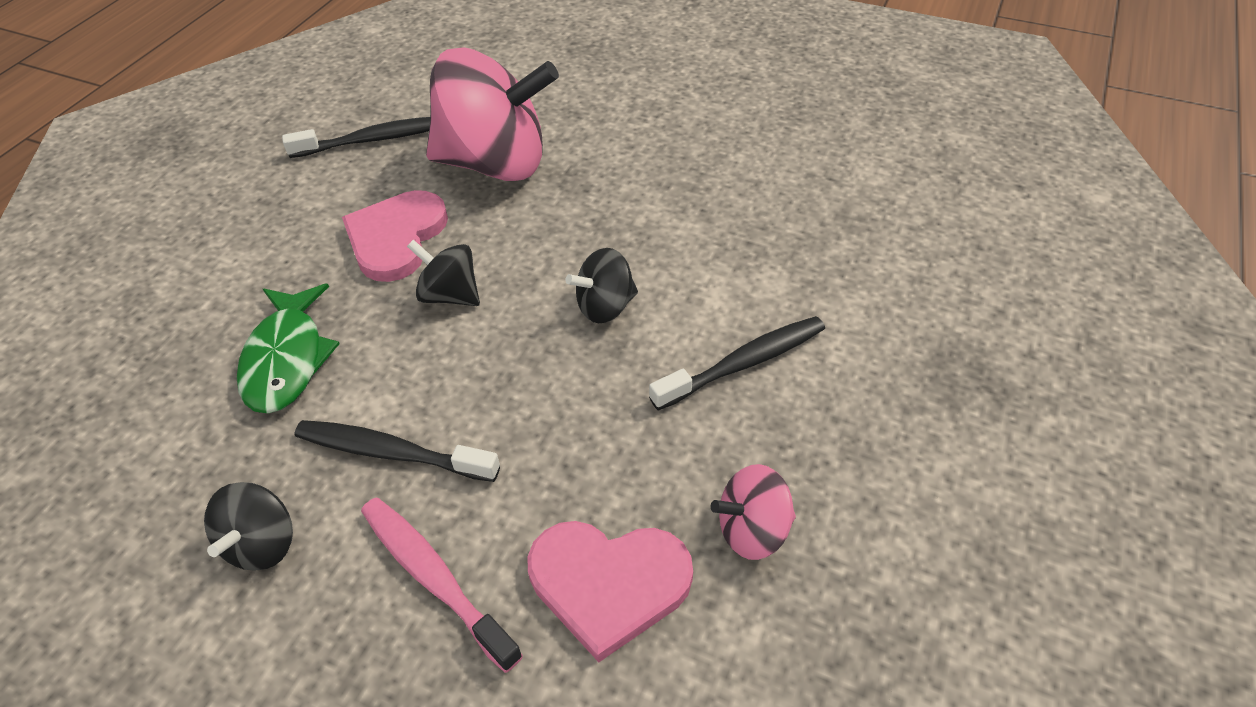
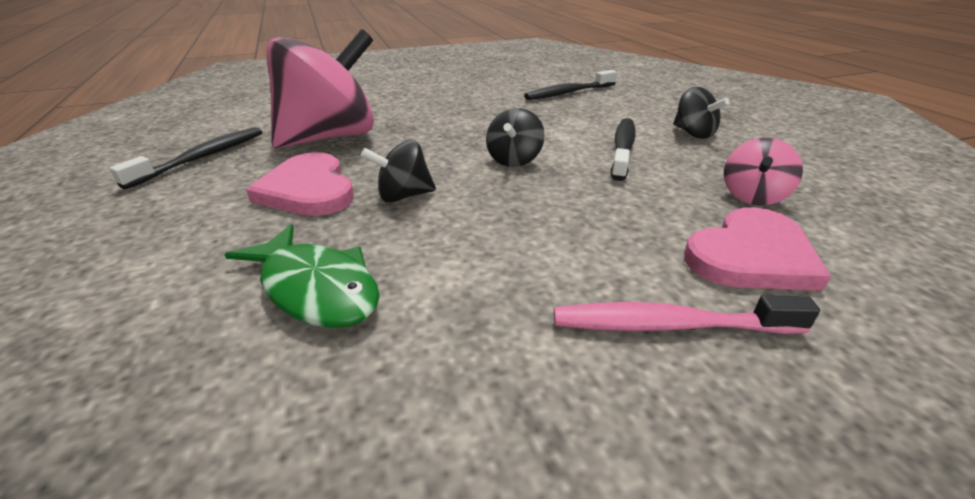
camera: 45 degrees left, 15 degrees down
black spinning top [204,482,293,570] -> black spinning top moved to [673,87,730,139]
black toothbrush [295,420,500,482] -> black toothbrush moved to [524,70,617,100]

